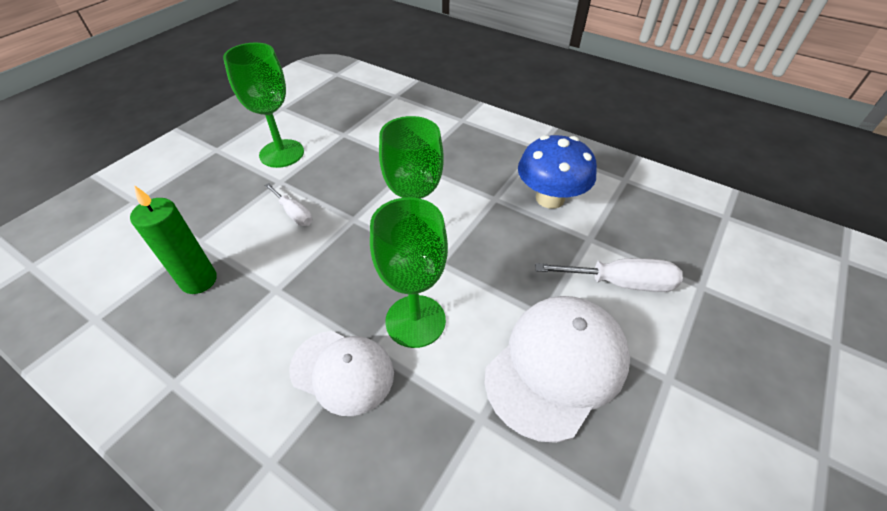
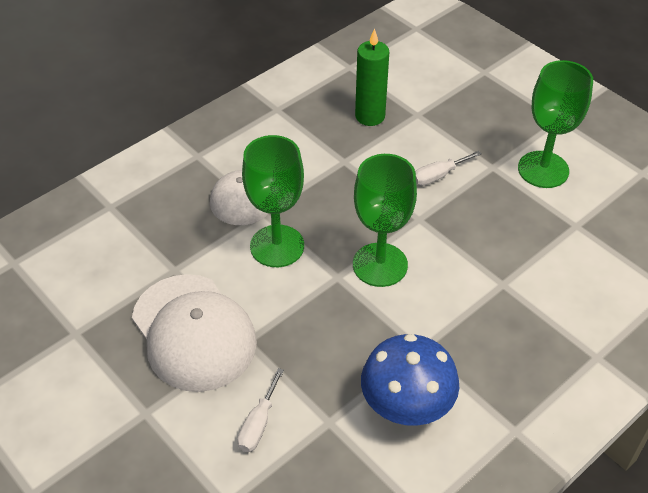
camera: 105 degrees right, 0 degrees up
white screwdriver [535,258,683,292] -> white screwdriver [237,368,284,452], size x0.63

